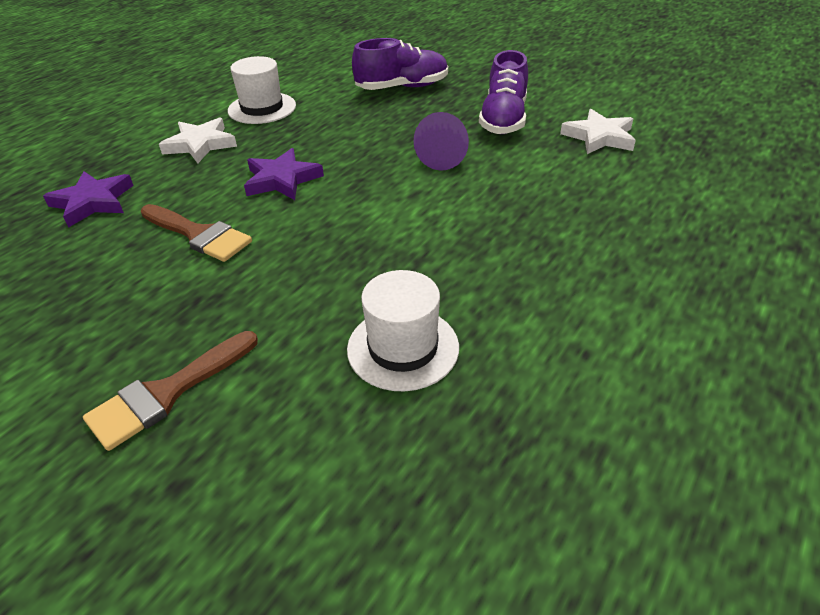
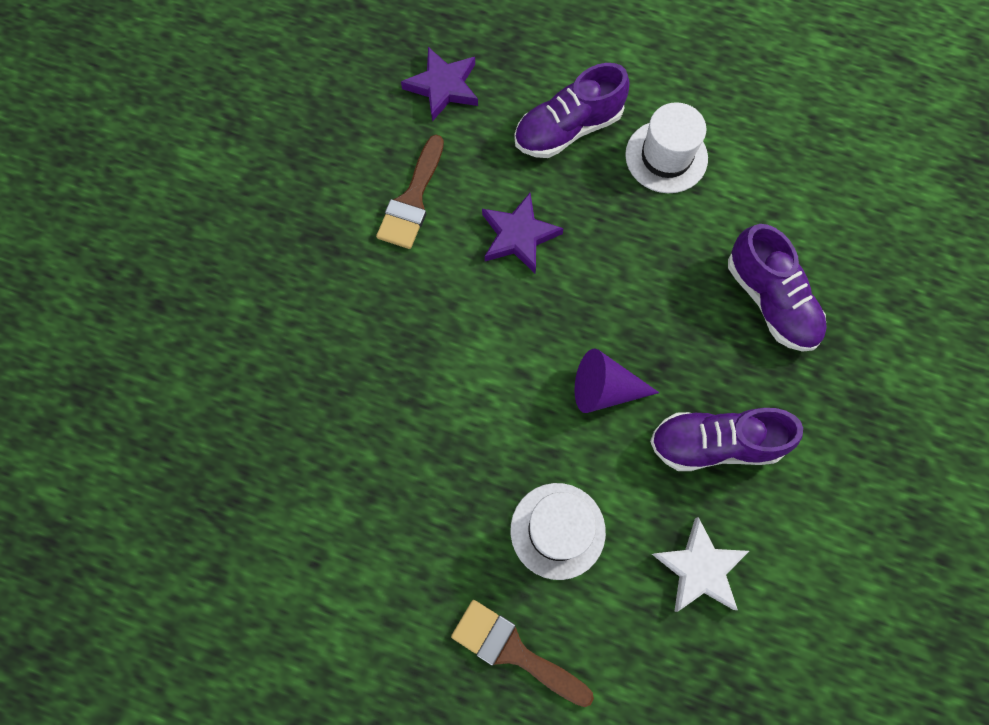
camera: 75 degrees right, 30 degrees up
brown brush [83,331,258,451] -> brown brush moved to [451,600,594,707]
white star [159,117,237,163] -> purple shoe [514,63,629,158]
white hat [347,270,459,391] -> white hat moved to [511,483,606,580]

